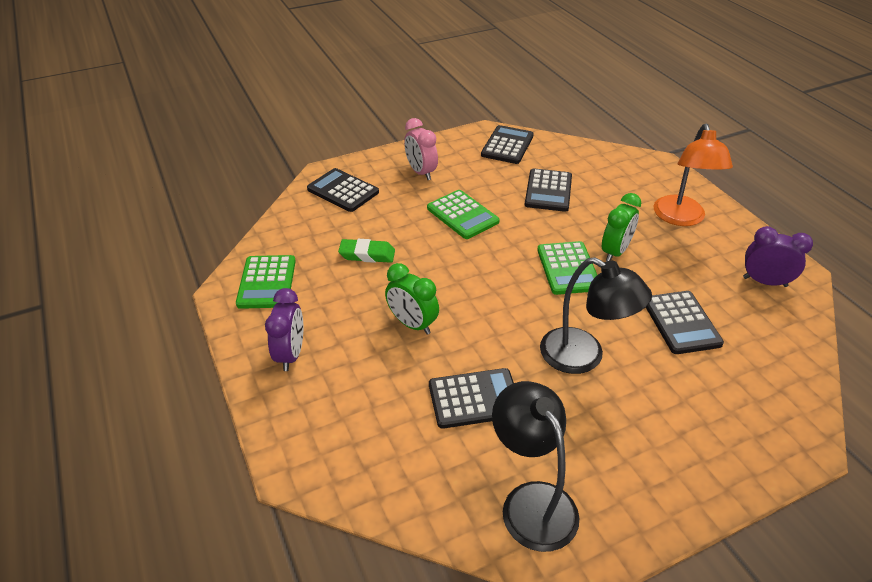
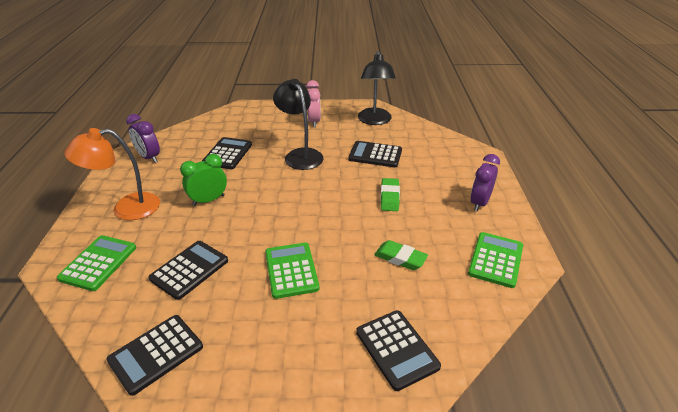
camera: 155 degrees left, 5 degrees down
green clock [385,263,439,335] -> green eraser [380,178,400,211]
pink clock [404,118,438,180] -> pink clock moved to [306,80,321,127]
green calculator [537,241,597,295] -> green calculator moved to [57,235,136,291]
orange lamp [654,123,733,226] -> orange lamp turned 135 degrees counterclockwise [64,128,160,220]

